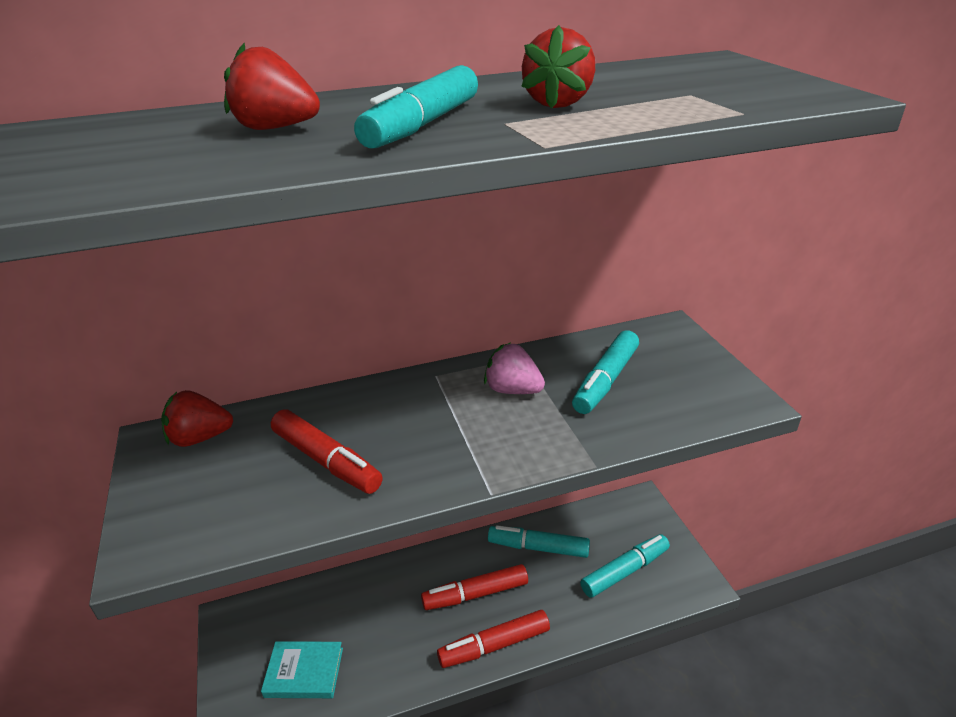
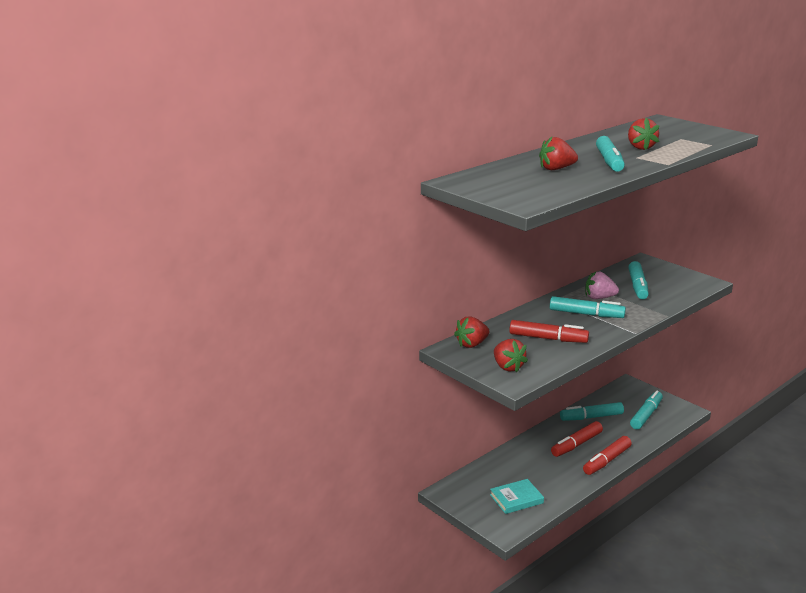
camera: 25 degrees left, 10 degrees down
none -> red strawberry [494,339,528,372]
none -> turquoise marker [550,296,626,318]

